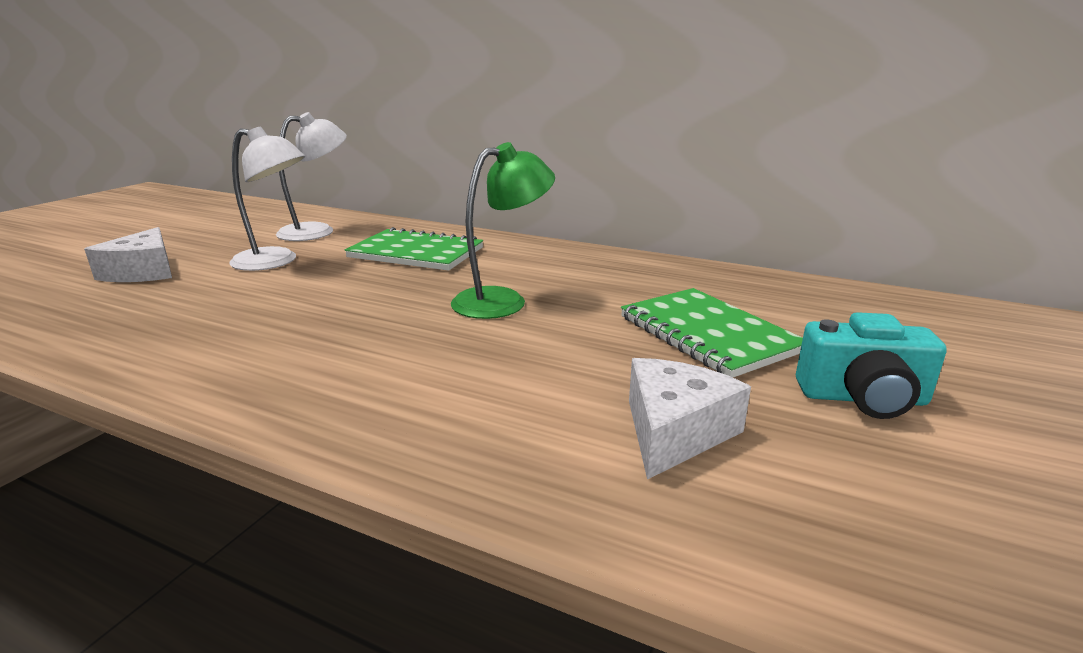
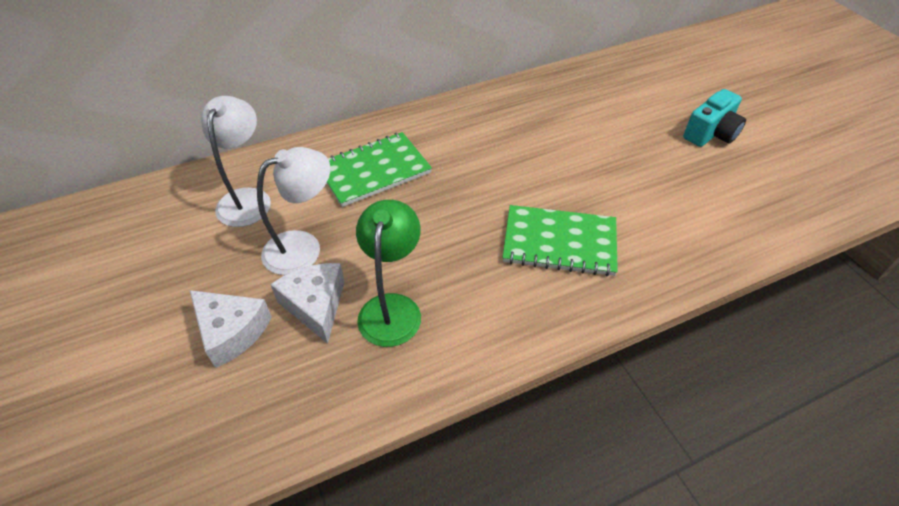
camera: 50 degrees left, 25 degrees up
green lamp [451,142,555,319] -> green lamp moved to [356,200,421,347]
green notebook [621,288,803,377] -> green notebook moved to [503,205,618,276]
white cheese [629,358,751,480] -> white cheese moved to [270,263,345,344]

